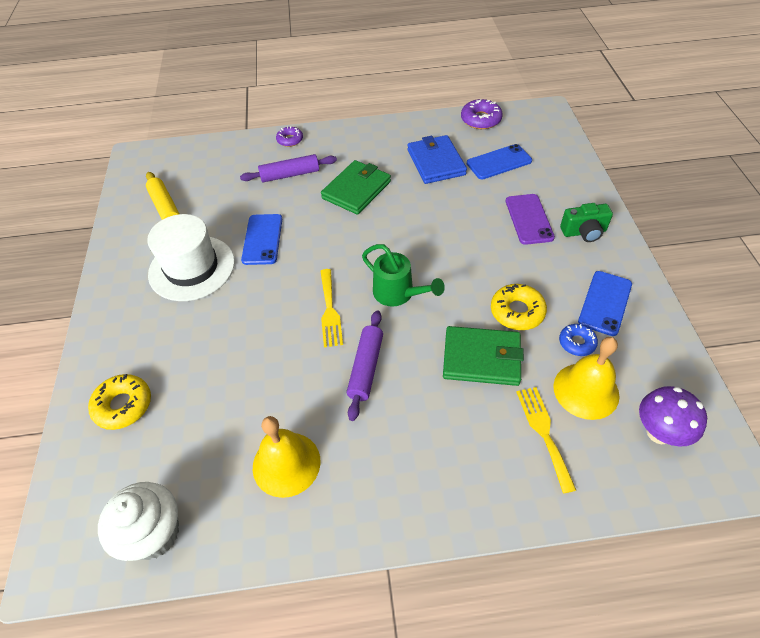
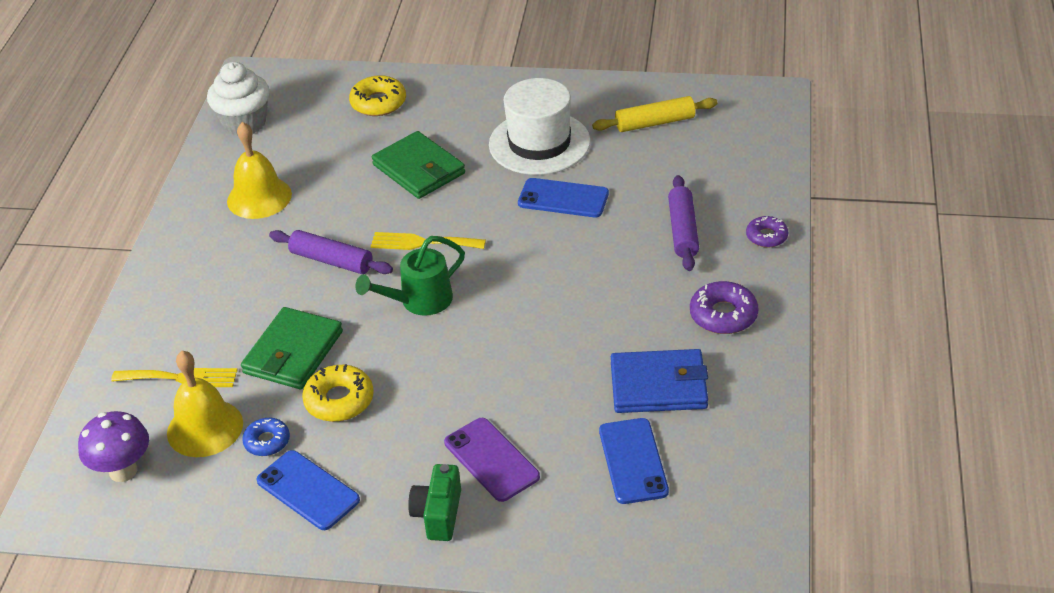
camera: 105 degrees right, 10 degrees down
green wallet [321,160,391,215] -> green wallet moved to [372,131,465,199]
purple donut [461,99,503,129] -> purple donut moved to [690,281,758,334]
purple phone [506,194,555,245] -> purple phone turned 45 degrees clockwise [444,418,540,502]

